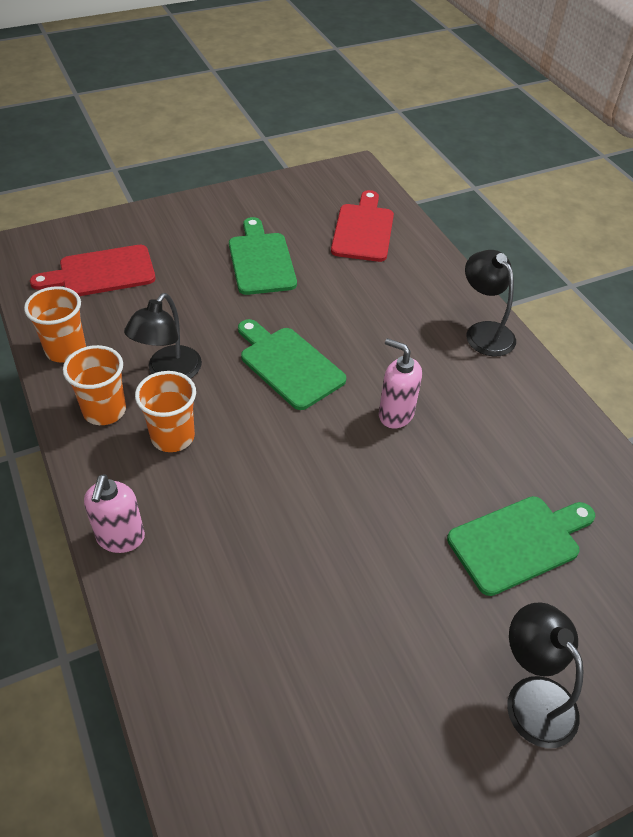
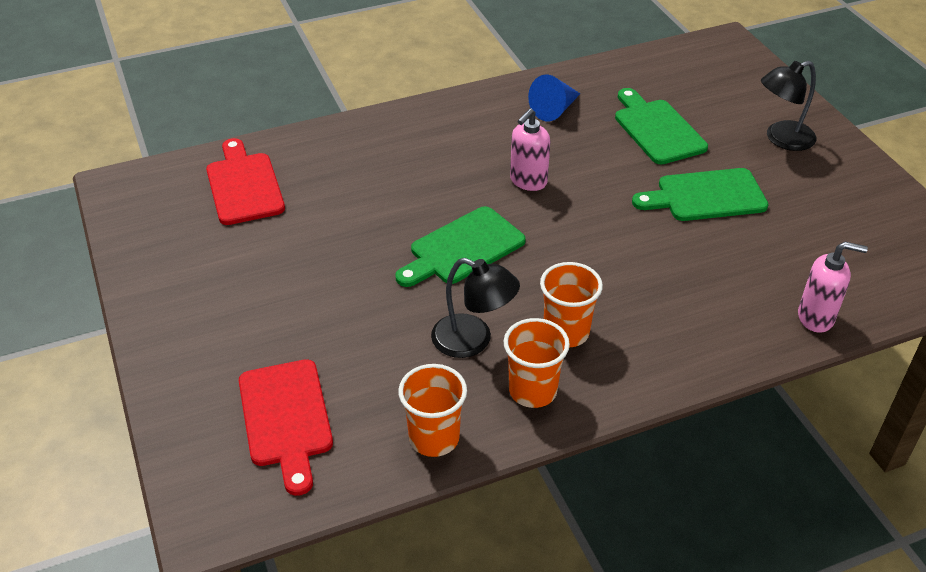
camera: 85 degrees left, 5 degrees down
pink soap dispenser [84,474,145,553] -> pink soap dispenser moved to [798,242,868,333]
green cutting board [229,217,297,295] -> green cutting board moved to [632,168,769,221]
red cutting board [331,190,394,262] -> red cutting board turned 60 degrees clockwise [206,138,285,225]
black lamp [465,250,516,356] -> none
none -> blue cone [528,74,580,122]

